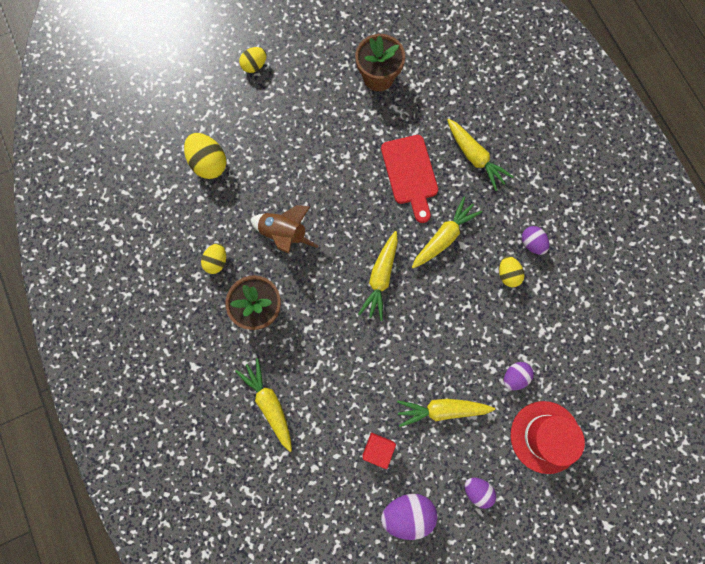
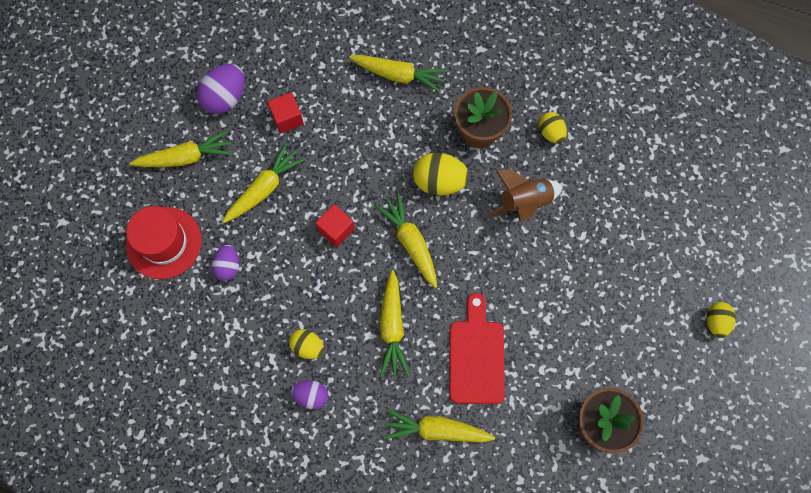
camera: 135 degrees right, 5 degrees down
yellow egg [184,133,226,179] -> yellow egg moved to [413,152,470,196]
red cutting board [381,135,438,223] -> red cutting board turned 60 degrees clockwise [449,293,505,404]
purple egg [465,478,496,509] -> yellow carrot [130,130,233,167]
none -> red cube [315,204,355,247]

